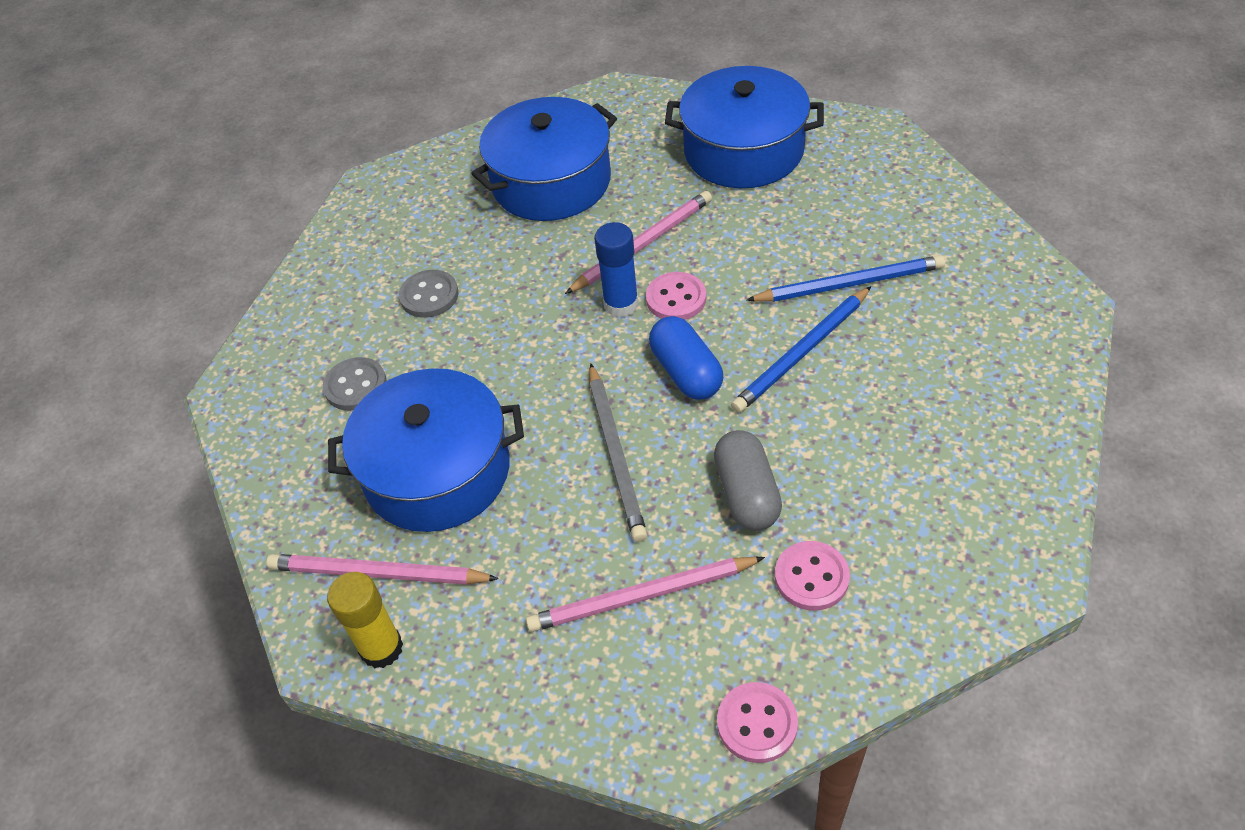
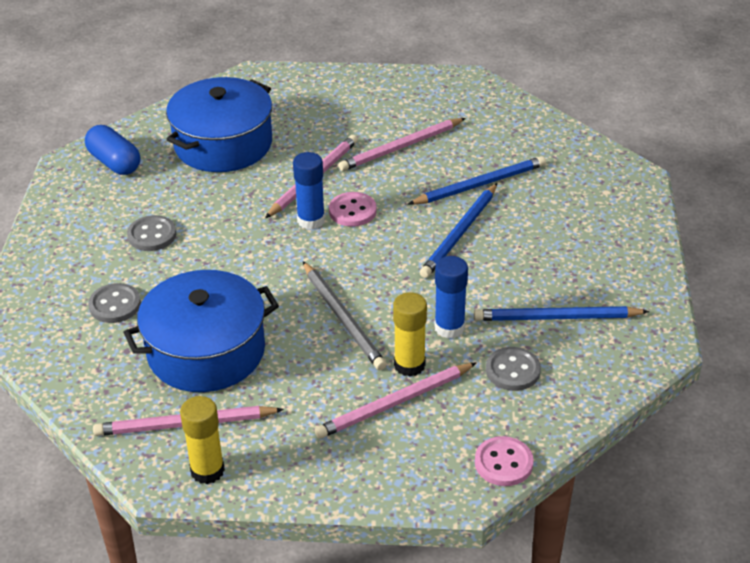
camera: 20 degrees left, 10 degrees down
blue capsule [649,316,723,400] -> blue capsule moved to [85,125,140,175]
blue pot [665,66,824,188] -> none
grey capsule [714,430,782,531] -> blue glue stick [435,256,468,338]
pink button [775,541,850,611] -> grey button [486,347,541,391]
none -> pink pencil [338,118,466,171]
none -> yellow glue stick [393,292,427,377]
none -> blue pencil [474,306,649,321]

